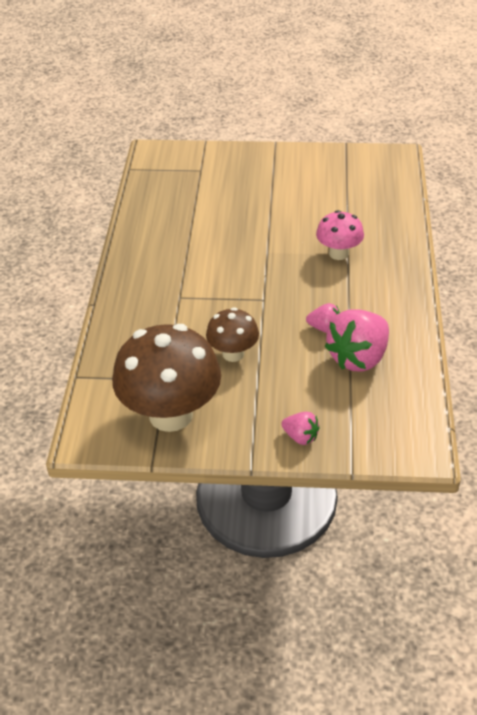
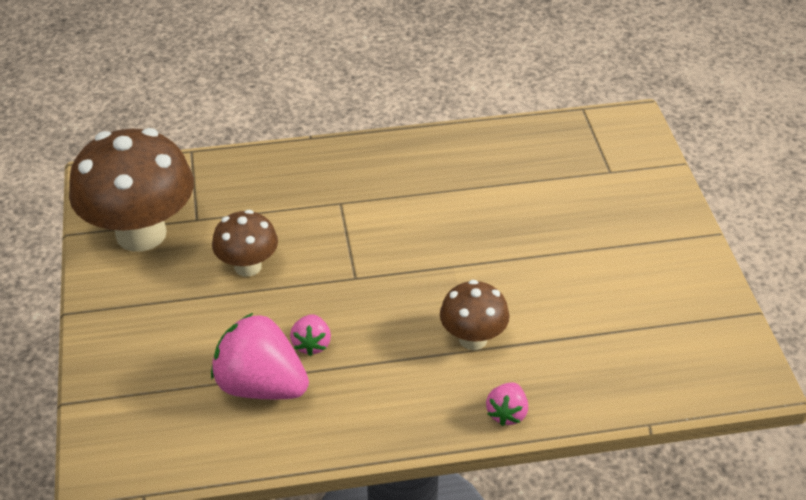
camera: 75 degrees right, 0 degrees up
pink strawberry [281,412,320,445] -> pink strawberry moved to [486,382,528,426]
pink mushroom [316,210,364,260] -> brown mushroom [440,280,509,350]

